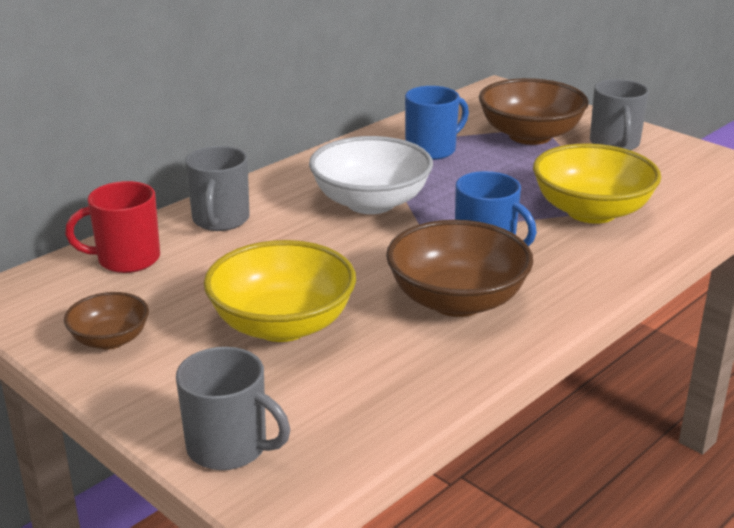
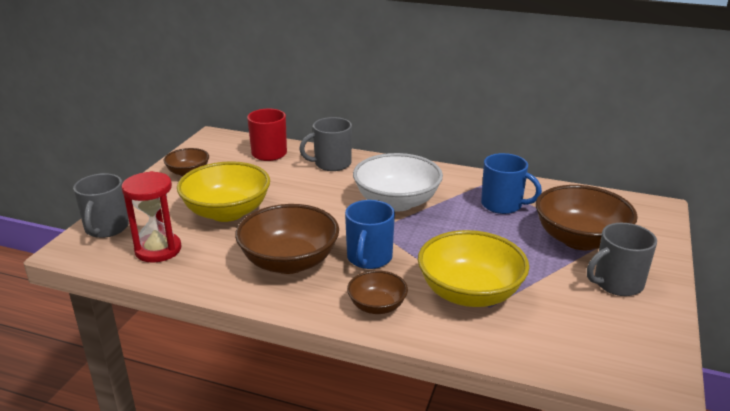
camera: 65 degrees right, 0 degrees up
none -> red hourglass [122,171,181,263]
none -> brown bowl [347,270,408,314]

